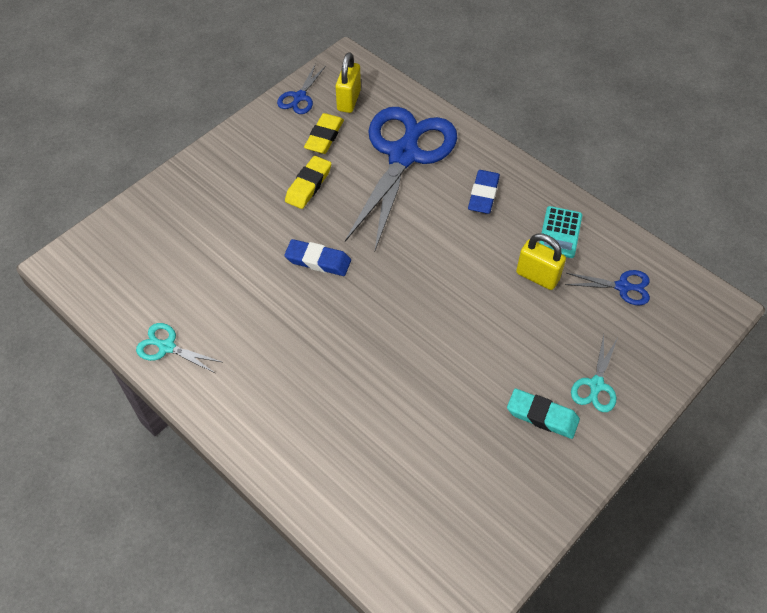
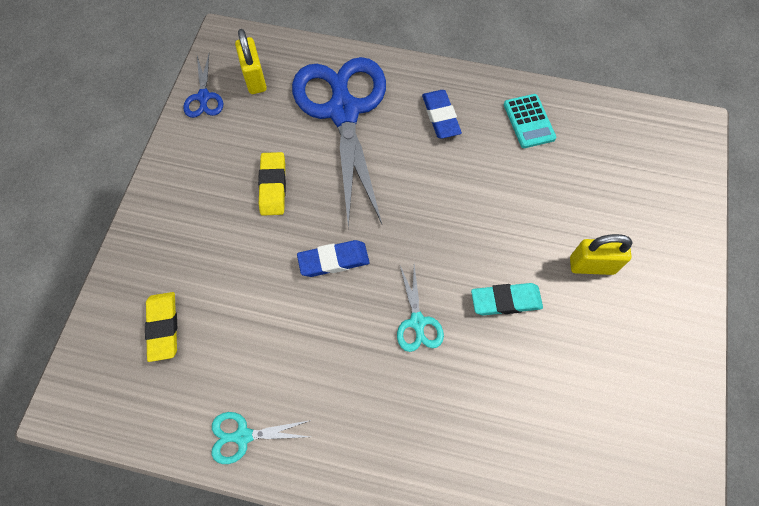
camera: 30 degrees left, 10 degrees up
yellow eraser [304,113,344,154] -> yellow eraser moved to [145,292,177,362]
turquoise eraser [507,388,580,439] -> turquoise eraser moved to [471,283,543,316]
yellow padlock [516,234,566,290] -> yellow padlock moved to [570,234,633,275]
blue scissors [565,270,650,305] -> none
turquoise scissors [571,335,618,412] -> turquoise scissors moved to [397,265,444,352]

